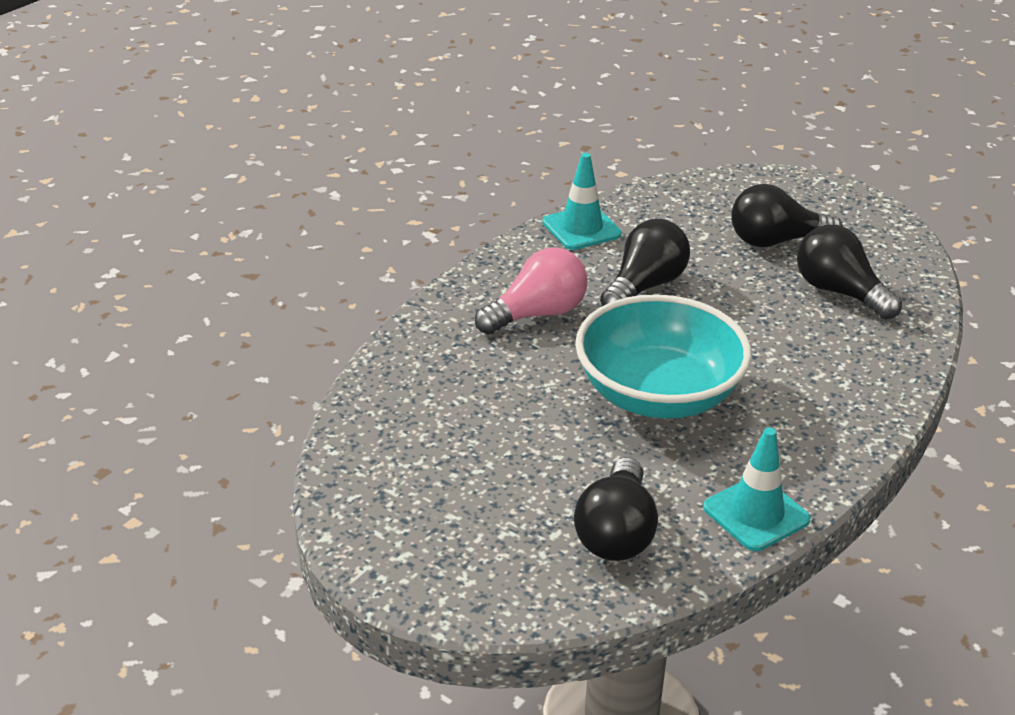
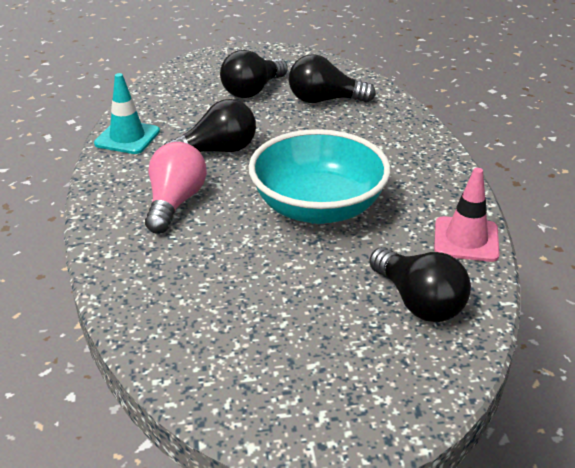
camera: 45 degrees left, 0 degrees up
black light bulb [600,219,690,306] -> black light bulb turned 75 degrees clockwise [164,99,256,152]
turquoise traffic cone [703,427,811,551] -> pink traffic cone [434,168,500,262]

